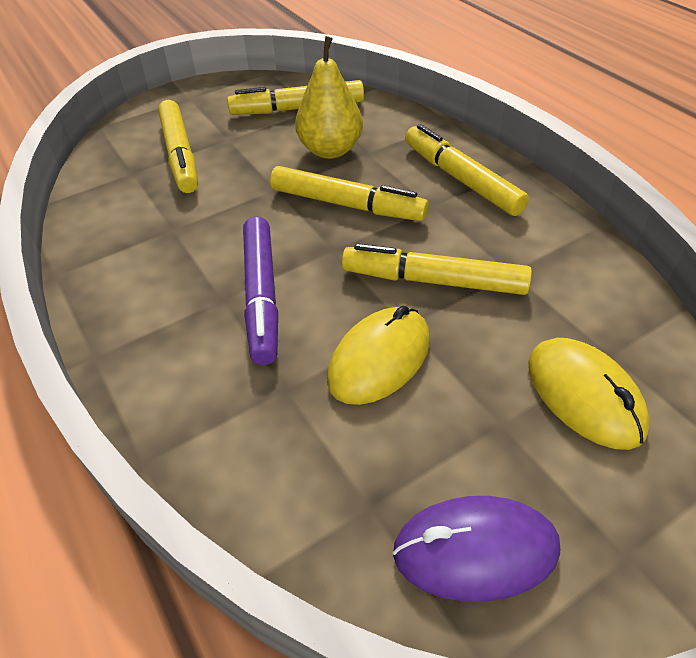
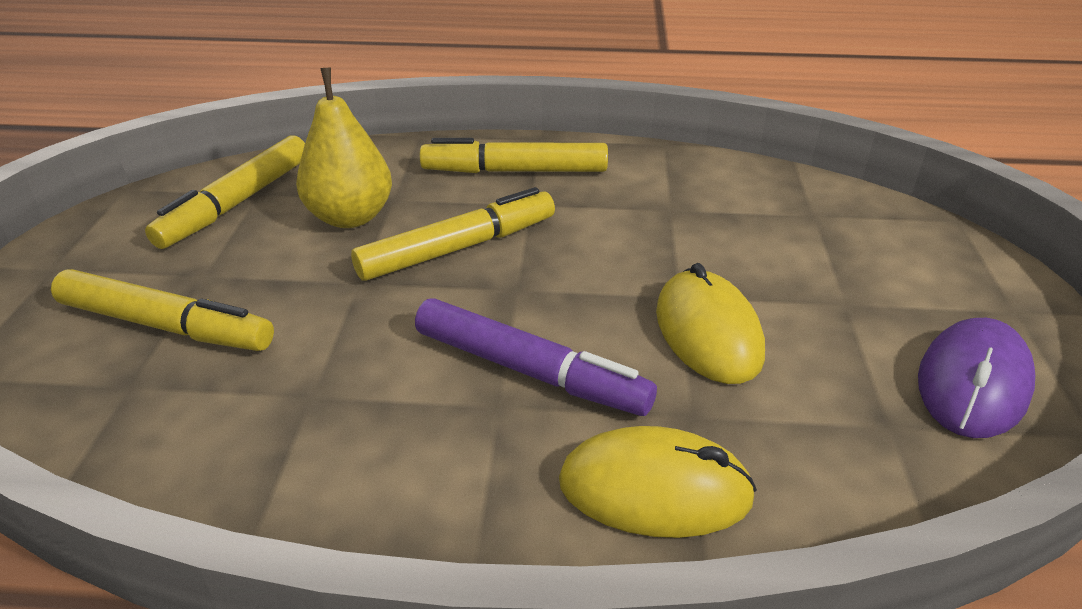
camera: 55 degrees left, 10 degrees down
yellow marker [342,244,532,295] -> none
yellow mouse [528,338,650,450] -> yellow mouse moved to [559,426,757,538]

